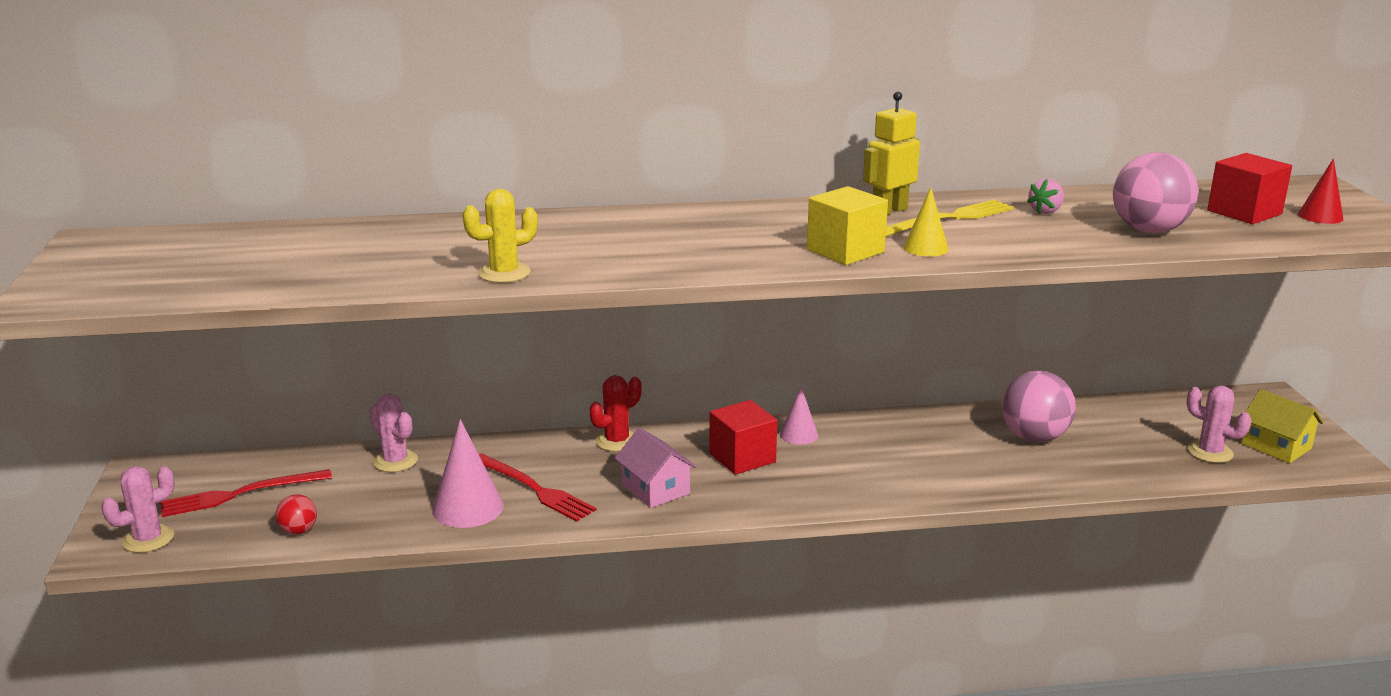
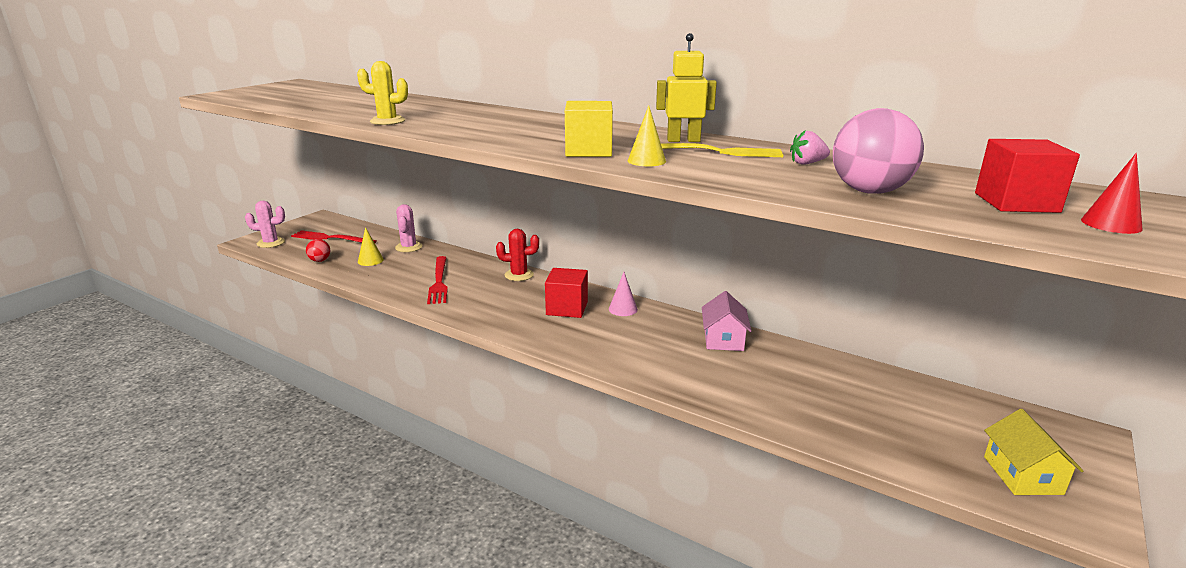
camera: 40 degrees right, 0 degrees up
pink cone [432,419,504,528] -> none
pink house [615,428,697,508] -> pink house moved to [702,291,751,351]
pink ball [1002,371,1076,442] -> none
pink cactus [1186,386,1252,463] -> none
none -> yellow cone [358,227,384,266]

